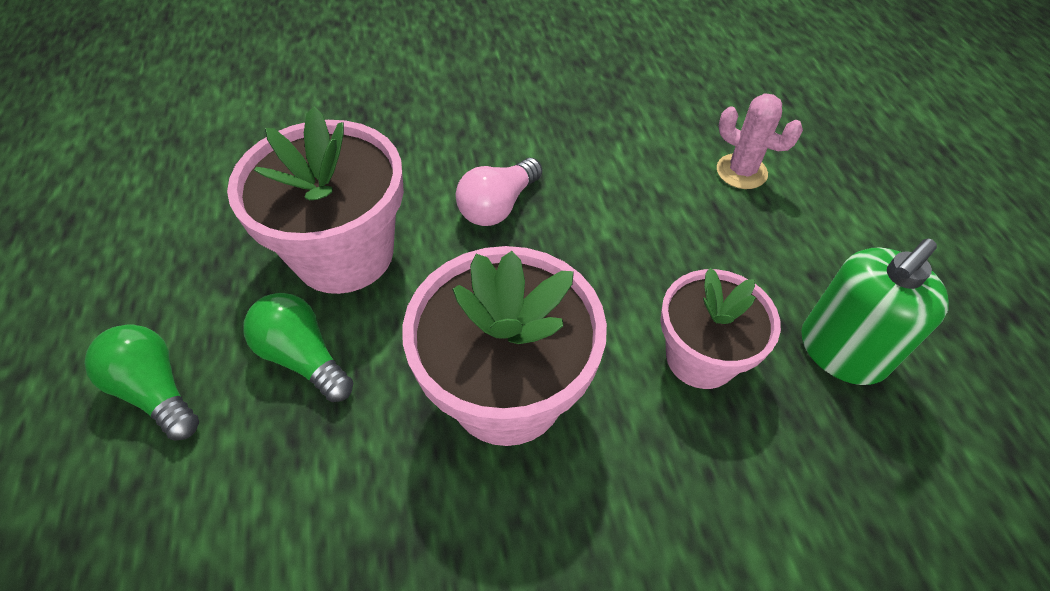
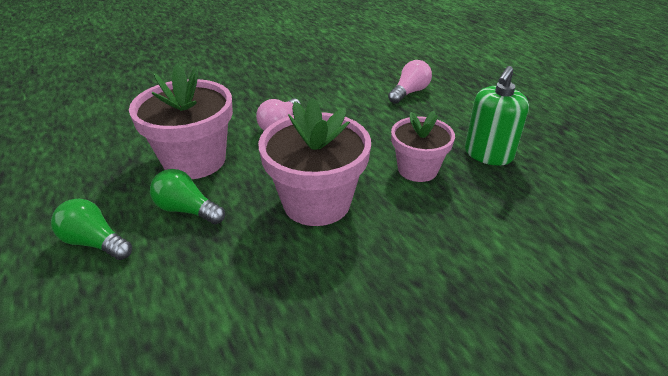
camera: 15 degrees left, 15 degrees down
pink cactus [717,93,803,189] -> pink light bulb [388,60,432,104]

